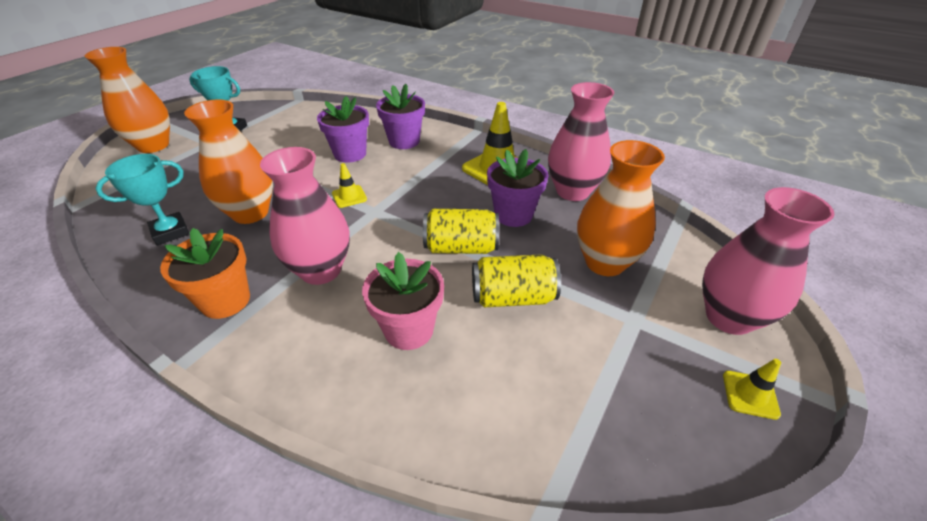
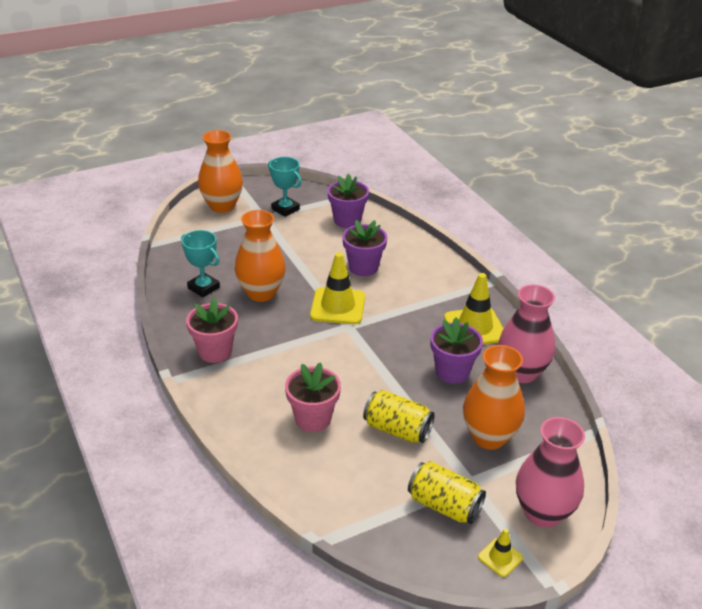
camera: 30 degrees right, 5 degrees down
turquoise trophy [95,154,189,246] -> turquoise trophy turned 45 degrees clockwise [181,230,220,297]
orange flower pot [160,228,250,319] -> pink flower pot [186,298,238,363]
pink vase [260,147,350,285] -> none
yellow traffic cone [332,163,367,208] -> yellow traffic cone [310,252,365,324], size x1.99
purple flower pot [376,84,425,149] -> purple flower pot moved to [327,174,369,228]
yellow can [423,209,499,254] -> yellow can moved to [408,461,486,524]

